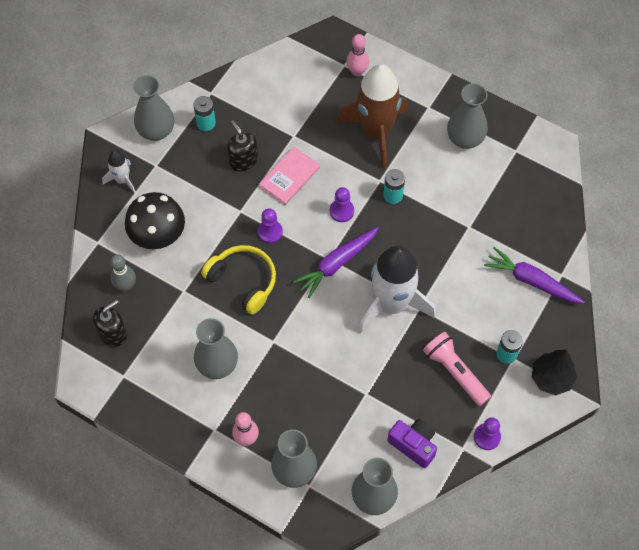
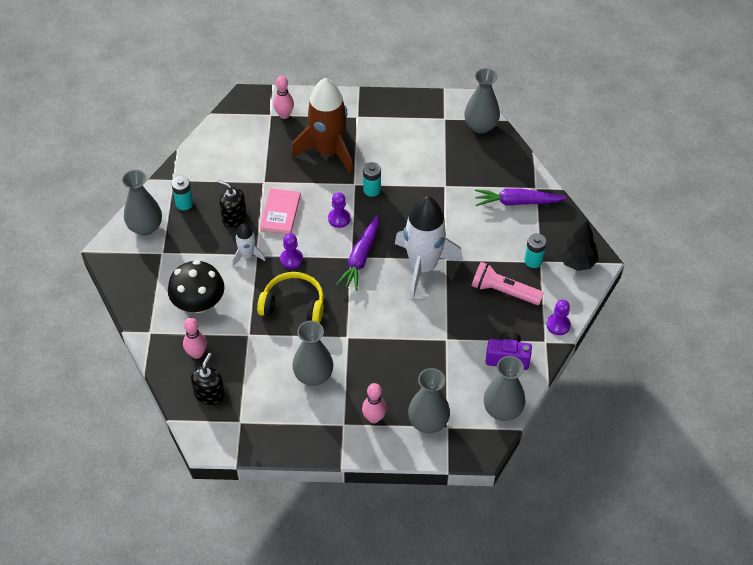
camera: 30 degrees left, 10 degrees down
white rocket [102,150,136,194] -> white rocket moved to [232,223,266,266]
grey bowling pin [110,254,136,292] -> pink bowling pin [183,318,207,359]
grey vase [447,83,488,149] -> grey vase moved to [464,68,500,134]

